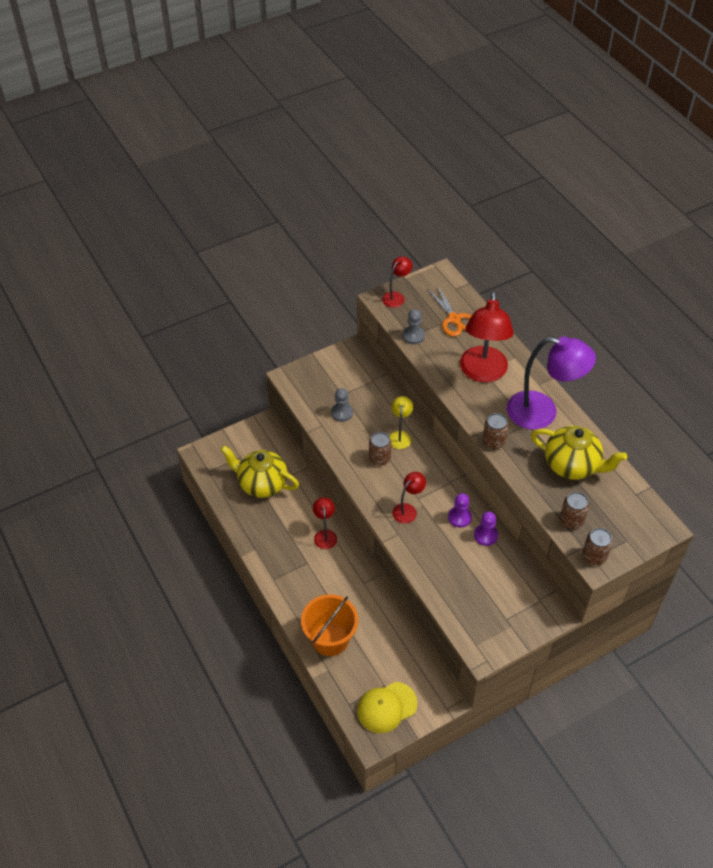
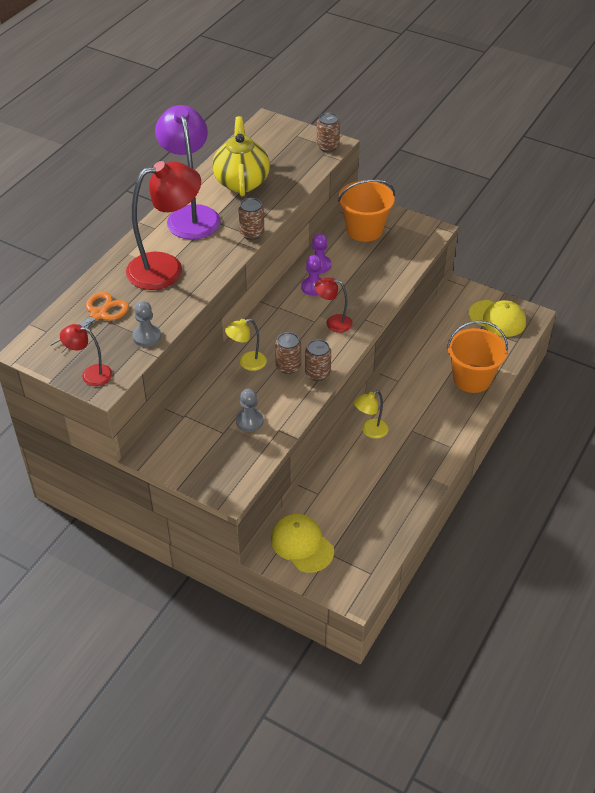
camera: 120 degrees left, 5 degrees down
yellow teapot [220,445,299,498] -> none
red lamp [313,497,337,549] -> yellow lamp [354,390,389,439]
brown can [560,492,589,529] -> brown can moved to [305,339,331,381]
none -> yellow cap [271,514,334,572]
none -> orange bucket [338,179,395,242]

